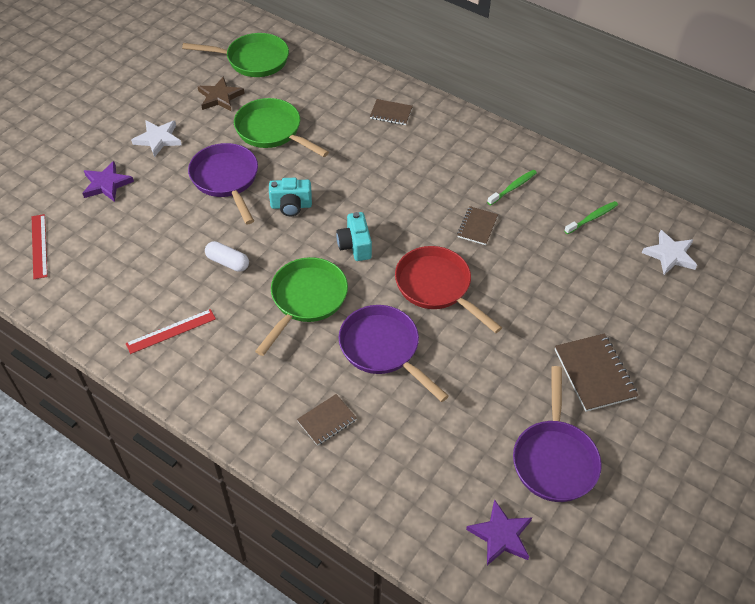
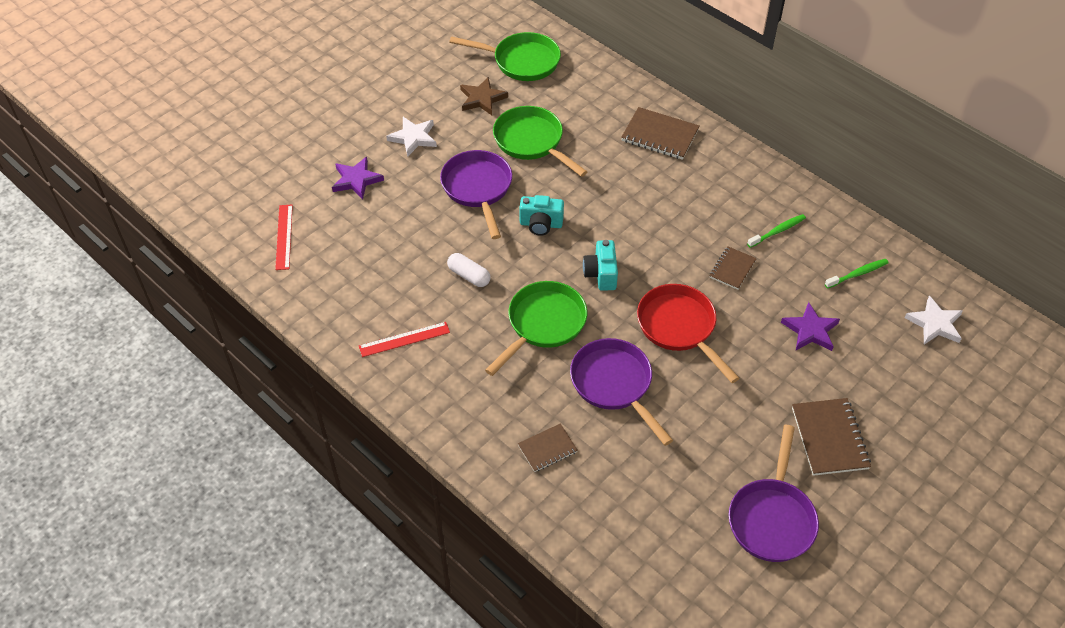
camera: 10 degrees right, 0 degrees up
brown notebook [370,99,413,125] -> brown notebook [621,107,699,160], size x1.64
purple star [466,499,532,565] -> purple star moved to [781,302,840,351]

